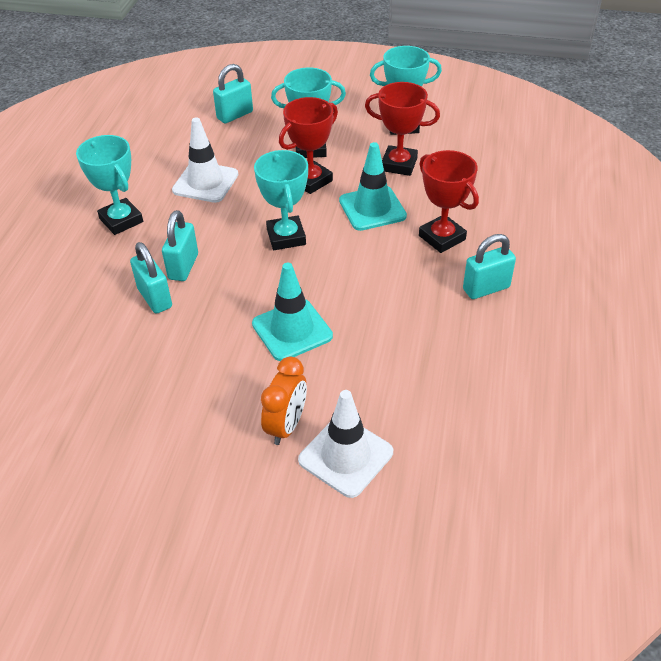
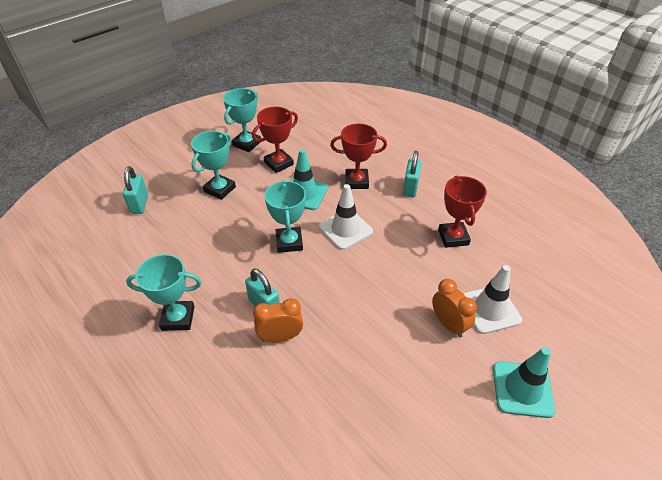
camera: 55 degrees left, 0 degrees up
turquoise padlock [130,242,172,314] -> orange clock [253,298,303,342]
white traffic cone [172,117,238,203] -> white traffic cone moved to [319,184,373,250]
turquoise traffic cone [252,263,333,361] -> turquoise traffic cone moved to [493,347,556,418]
turquoise trophy [254,150,308,250] -> turquoise trophy turned 60 degrees clockwise [264,180,306,253]
red trophy [279,97,338,194] -> red trophy moved to [438,175,487,248]

